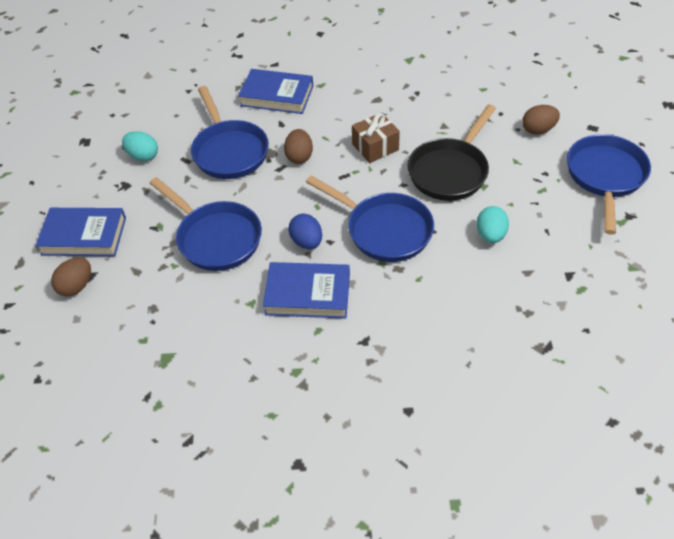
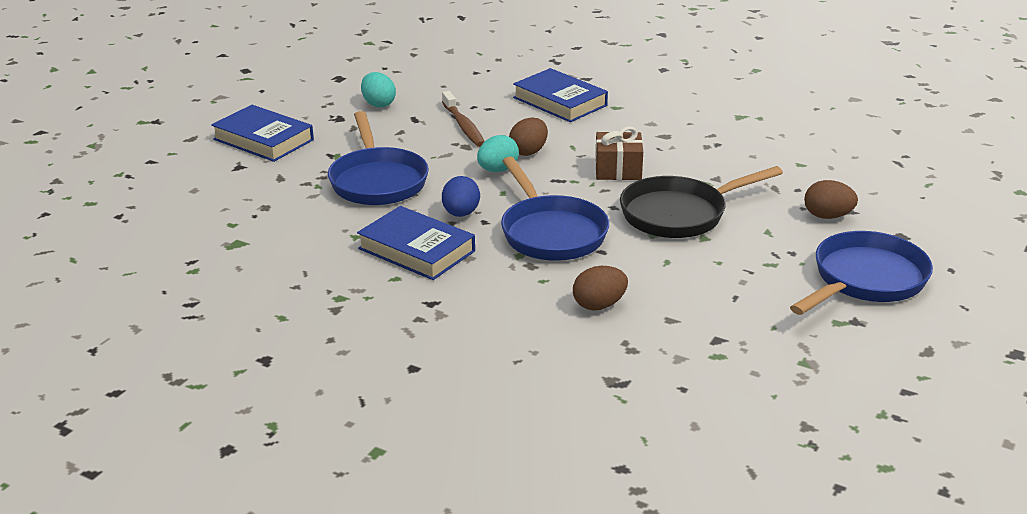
camera: 30 degrees right, 20 degrees down
brown egg [51,257,91,296] -> brown egg moved to [573,266,628,311]
blue pan [191,86,269,179] -> brown toothbrush [442,91,485,147]
turquoise egg [477,206,509,243] -> turquoise egg moved to [477,135,519,172]

